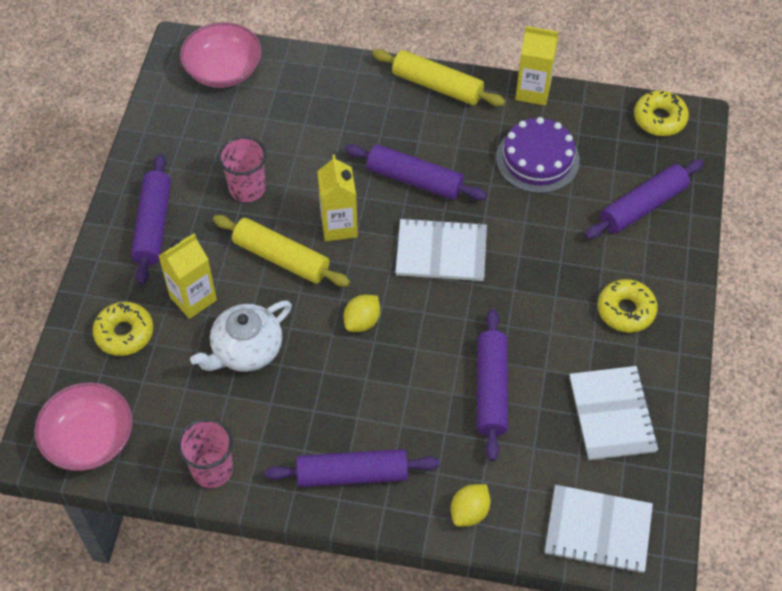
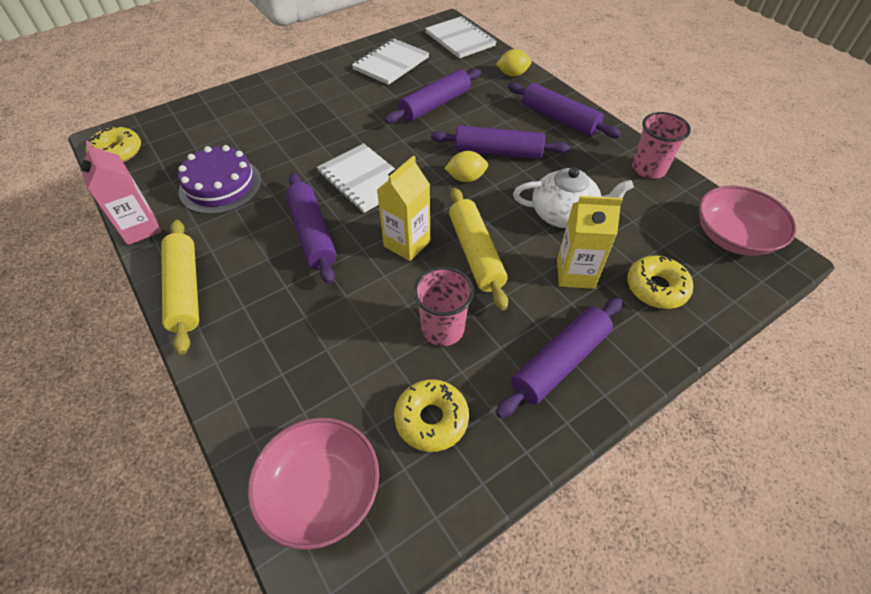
camera: 135 degrees left, 5 degrees down
yellow carton [515,26,558,105] -> pink carton [81,140,161,245]
purple rolling pin [585,159,704,239] -> purple rolling pin moved to [431,125,570,159]
yellow donut [598,279,658,333] -> yellow donut moved to [394,379,469,452]

